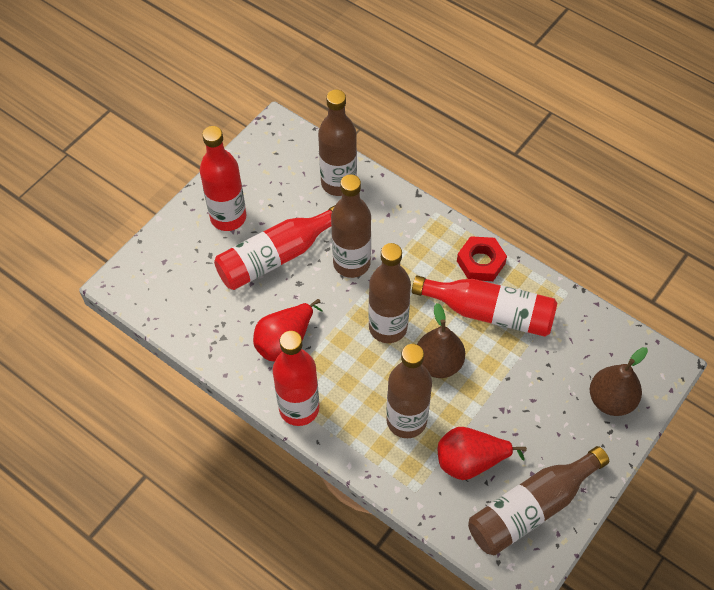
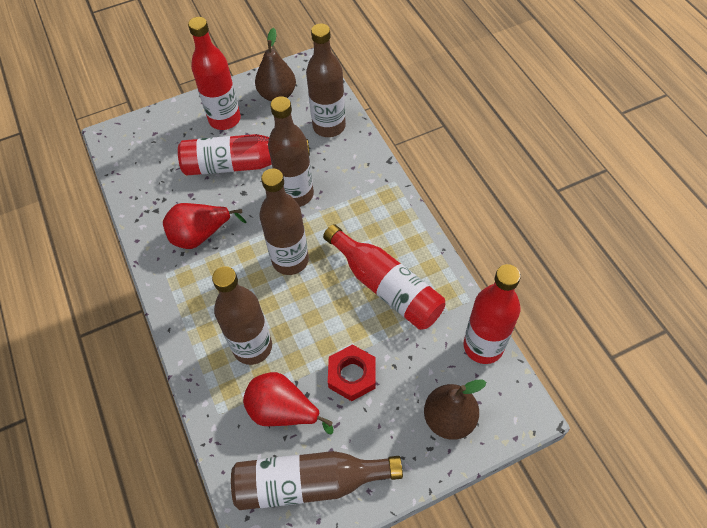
camera: 30 degrees right, 0 degrees up
red bottle [273,331,319,426] -> red bottle moved to [463,264,521,364]
brown pear [417,303,465,378] -> brown pear moved to [255,28,296,101]
red nut [457,236,507,281] -> red nut moved to [328,344,376,401]

